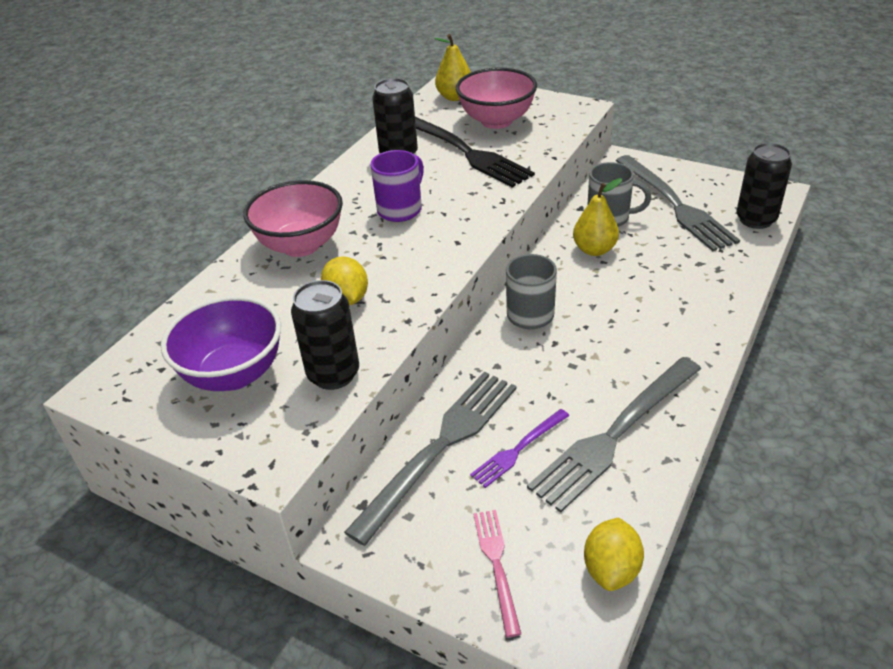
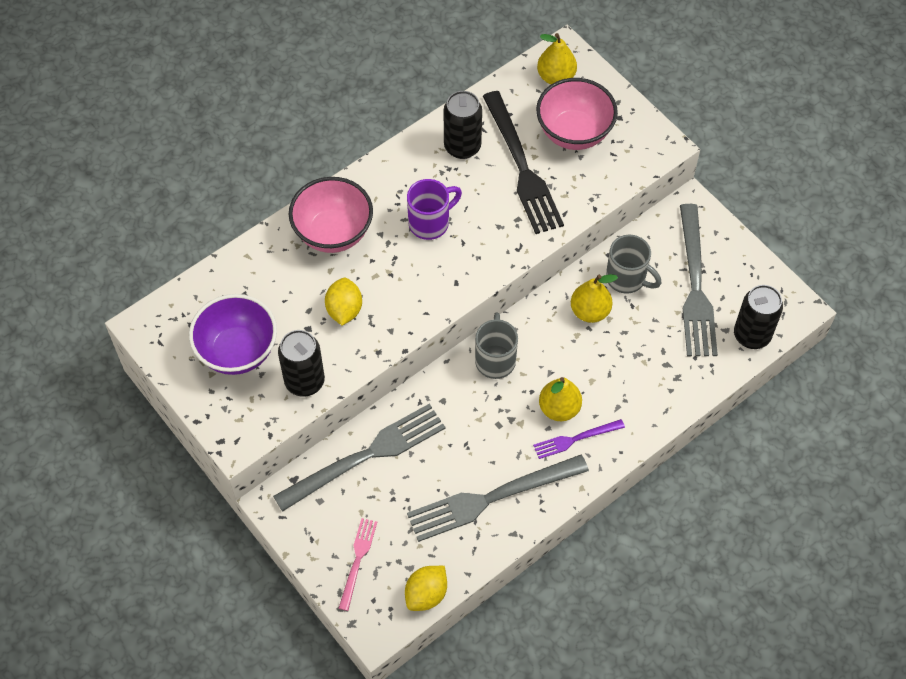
camera: 20 degrees right, 20 degrees up
purple fork [470,409,570,488] -> purple fork moved to [533,419,625,459]
none -> yellow pear [539,377,582,421]

